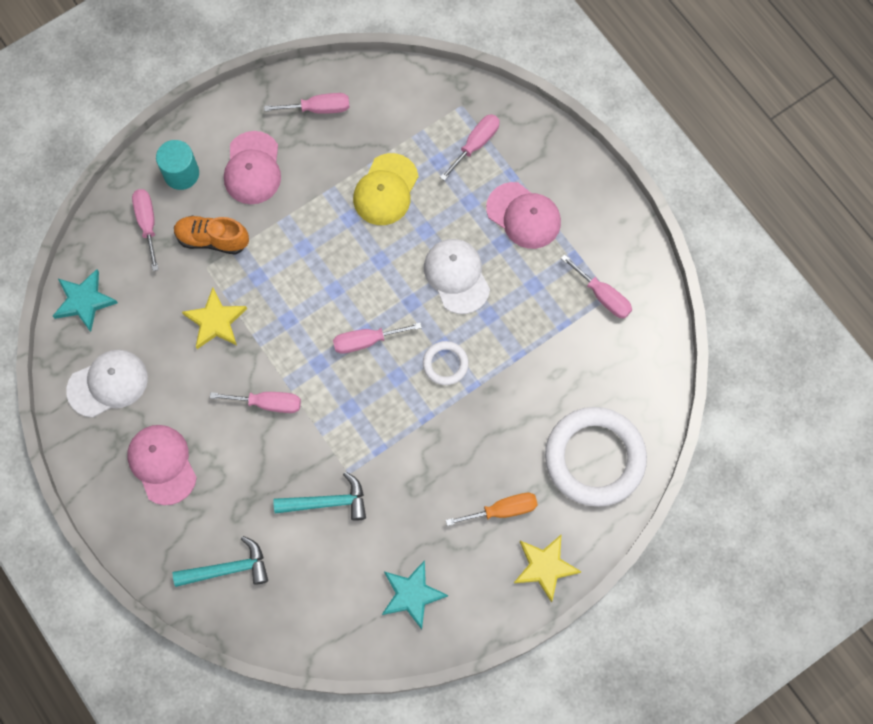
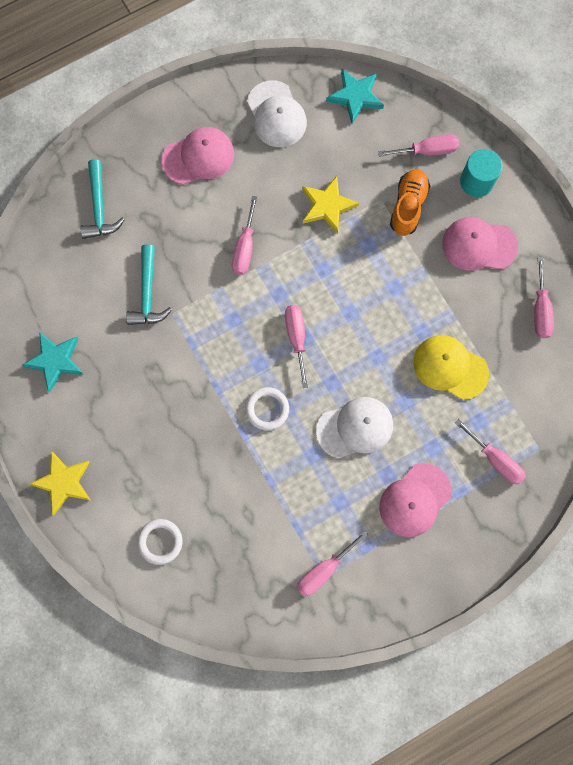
camera: 95 degrees right, 5 degrees up
orange screwdriver [446,493,538,526] -> none
white ring [545,407,647,507] -> white ring [137,519,182,565], size x0.46

